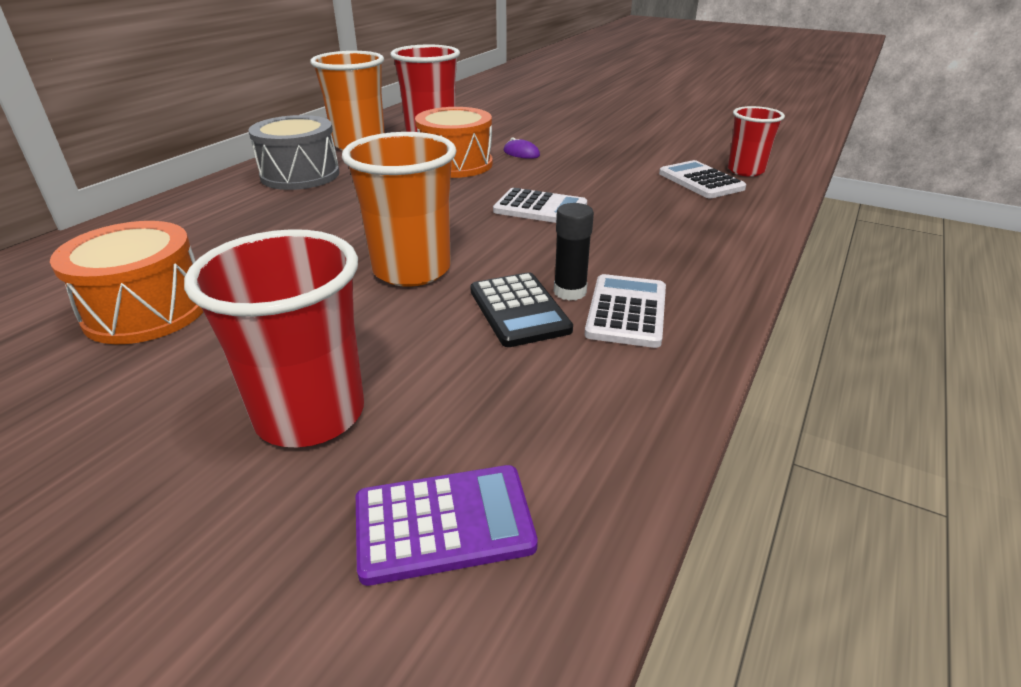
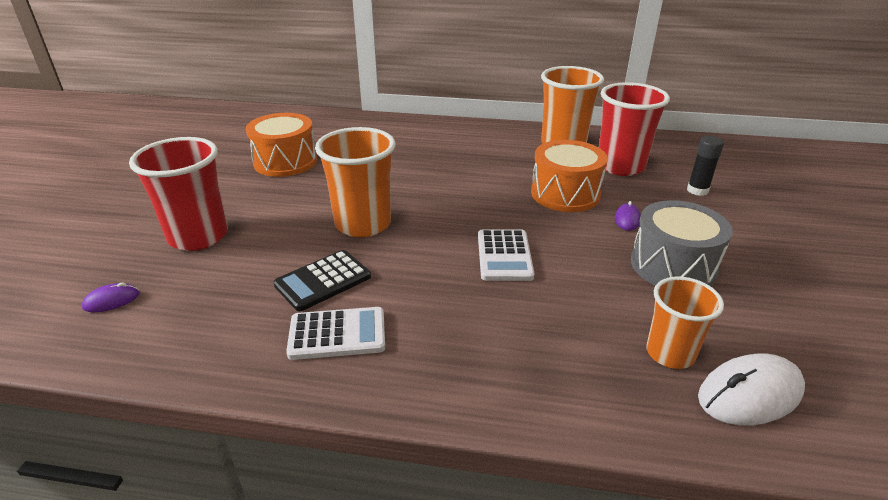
camera: 70 degrees right, 0 degrees up
grey drum [248,115,339,190] -> grey drum moved to [631,200,733,286]
purple calculator [356,465,538,586] -> purple mouse [82,283,140,312]
black glue stick [554,203,594,301] -> black glue stick moved to [687,136,724,196]
white calculator [659,160,746,198] -> orange cup [646,277,724,369]
red cup [728,106,785,177] -> white mouse [698,353,805,426]

